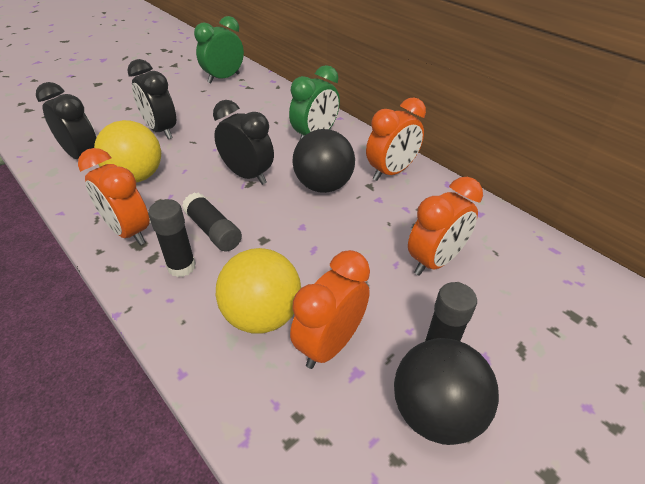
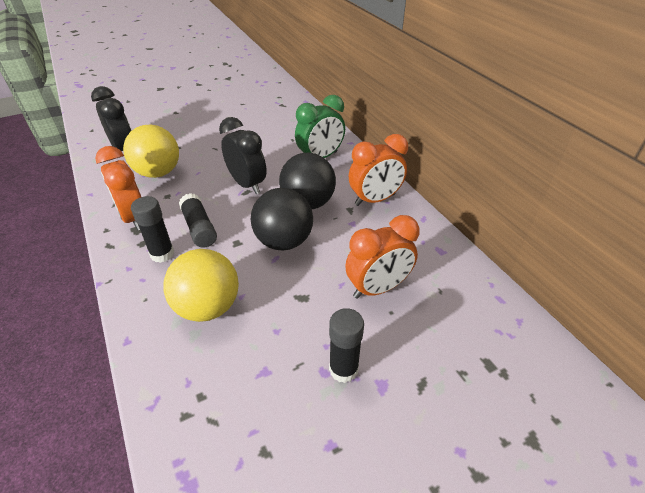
camera: 15 degrees right, 0 degrees up
black clock [127,59,176,139] -> none
green clock [194,16,244,84] -> none
orange clock [290,250,370,369] -> none
black ball [394,338,499,445] -> black ball moved to [251,188,313,251]

